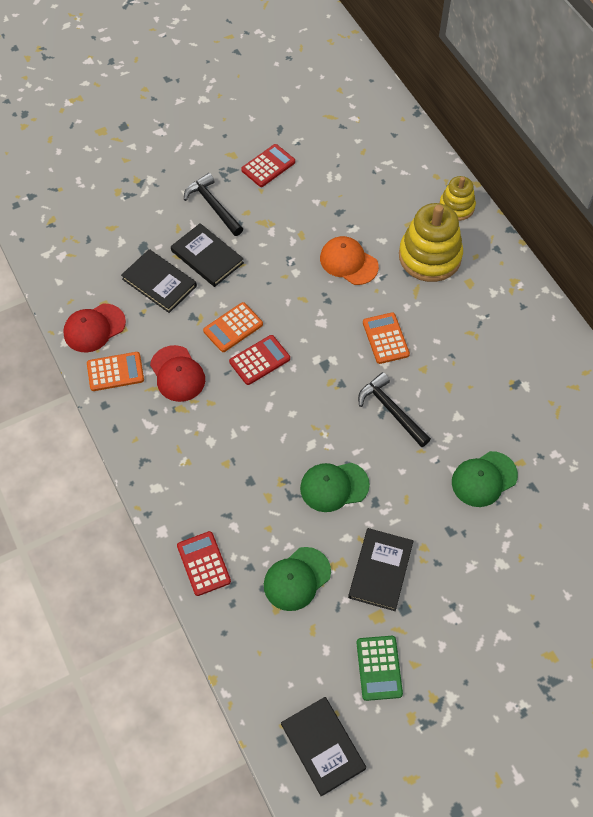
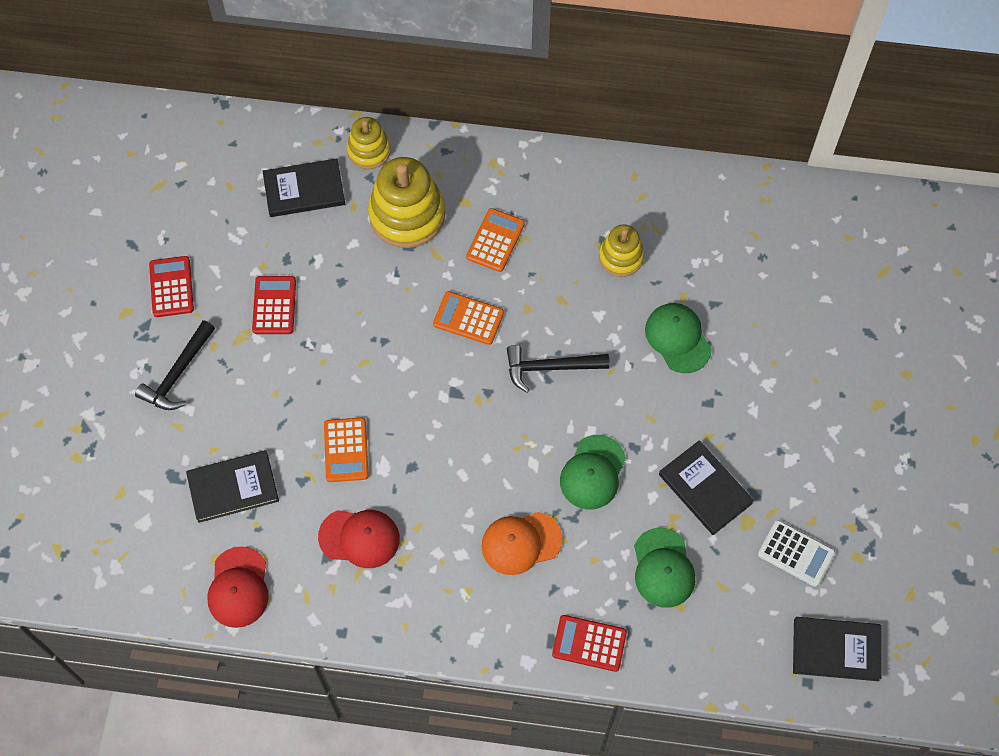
camera: 55 degrees left, 5 degrees up
orange calculator [87,352,144,391] -> orange calculator moved to [466,208,525,272]
black book [171,223,244,287] -> black book moved to [263,158,345,217]
black hammer [184,173,243,236] -> black hammer turned 60 degrees counterclockwise [135,320,215,410]
red calculator [229,335,290,385] -> red calculator moved to [252,276,296,334]
orange cap [320,236,379,285] -> orange cap moved to [481,512,562,575]
green calculator [357,636,403,701] -> white calculator [758,520,835,587]
green cap [452,451,518,507] -> green cap turned 150 degrees clockwise [645,303,712,373]
none -> yellow stacking toy [599,224,644,277]

